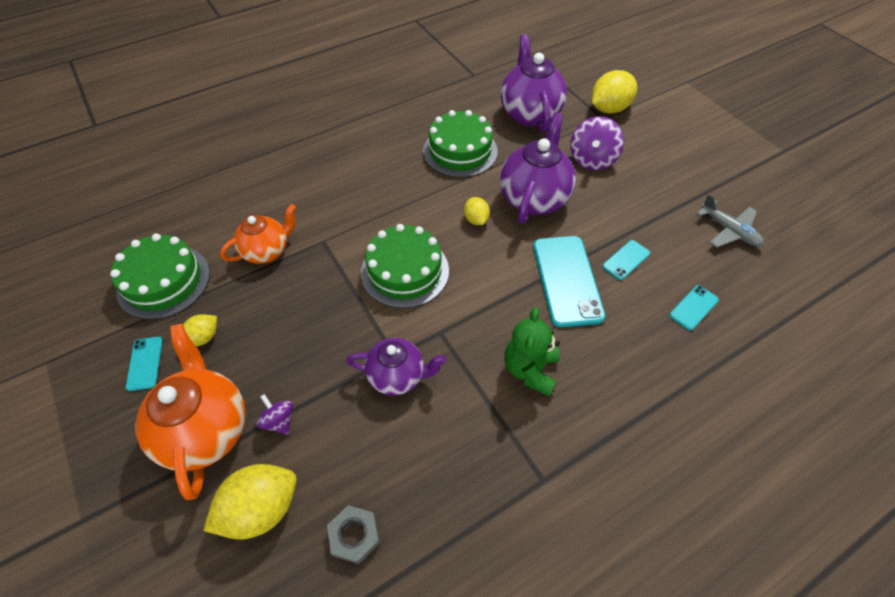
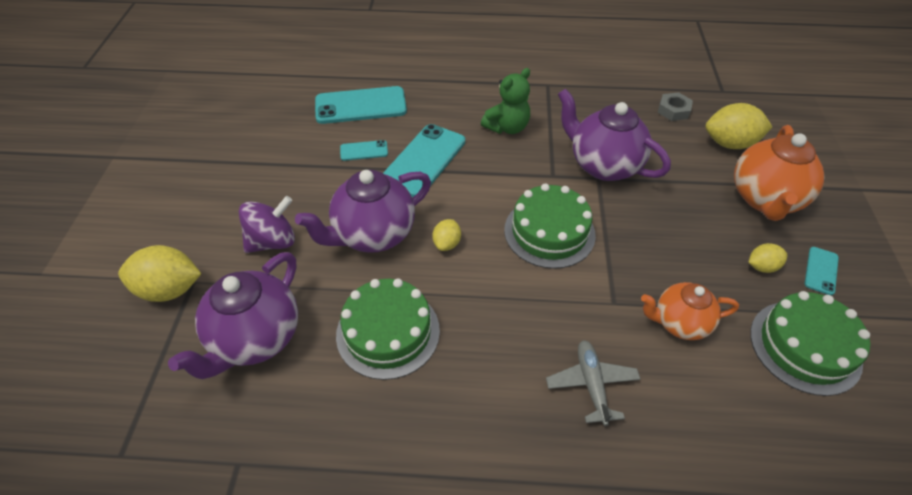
camera: 145 degrees left, 5 degrees down
purple spinning top [256,394,293,435] -> none
purple teapot [346,338,446,396] -> purple teapot [558,89,671,181], size x1.57
turquoise phone [669,285,719,330] -> turquoise phone [315,86,407,124], size x2.05
grey plane [696,194,764,248] -> grey plane moved to [546,340,640,426]

